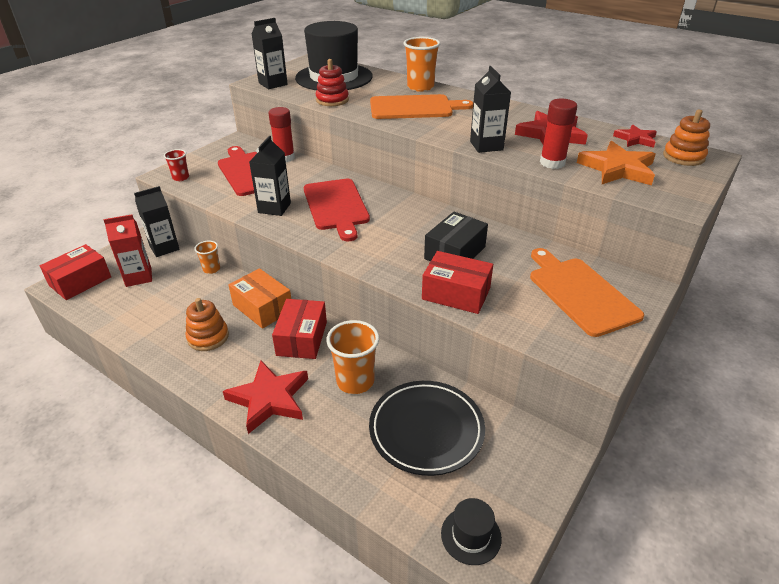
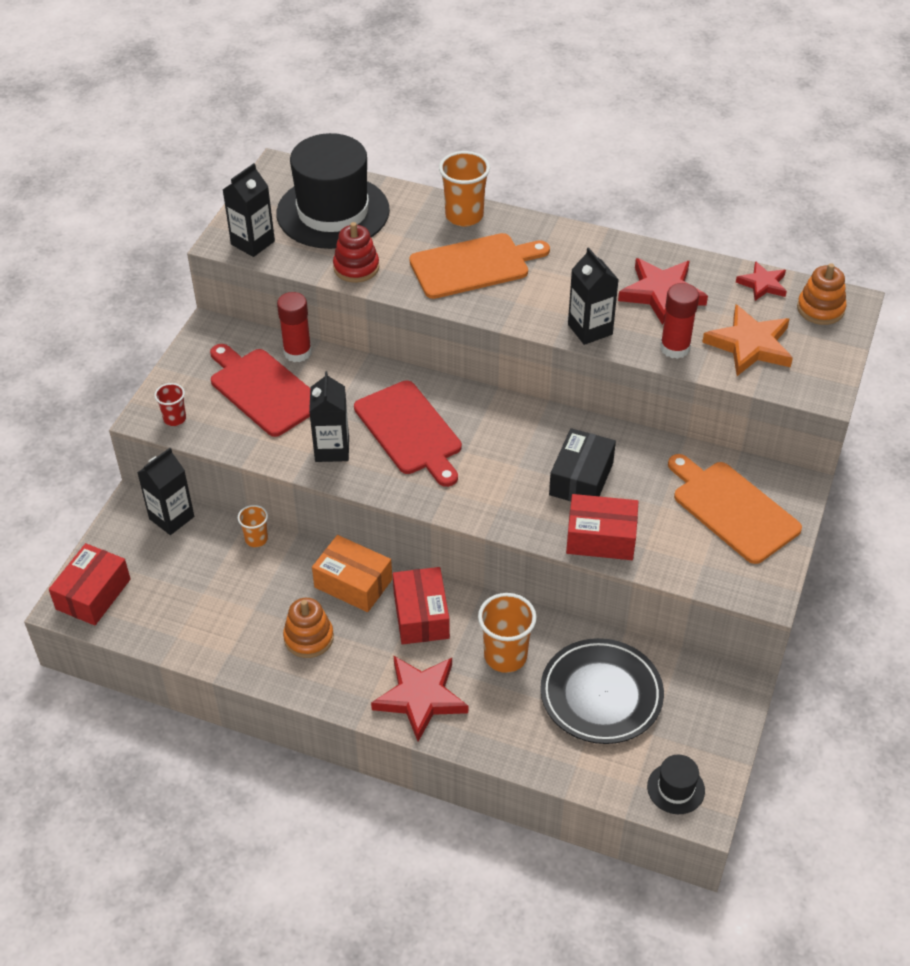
camera: 15 degrees left, 10 degrees up
red carton [103,214,152,287] -> none

